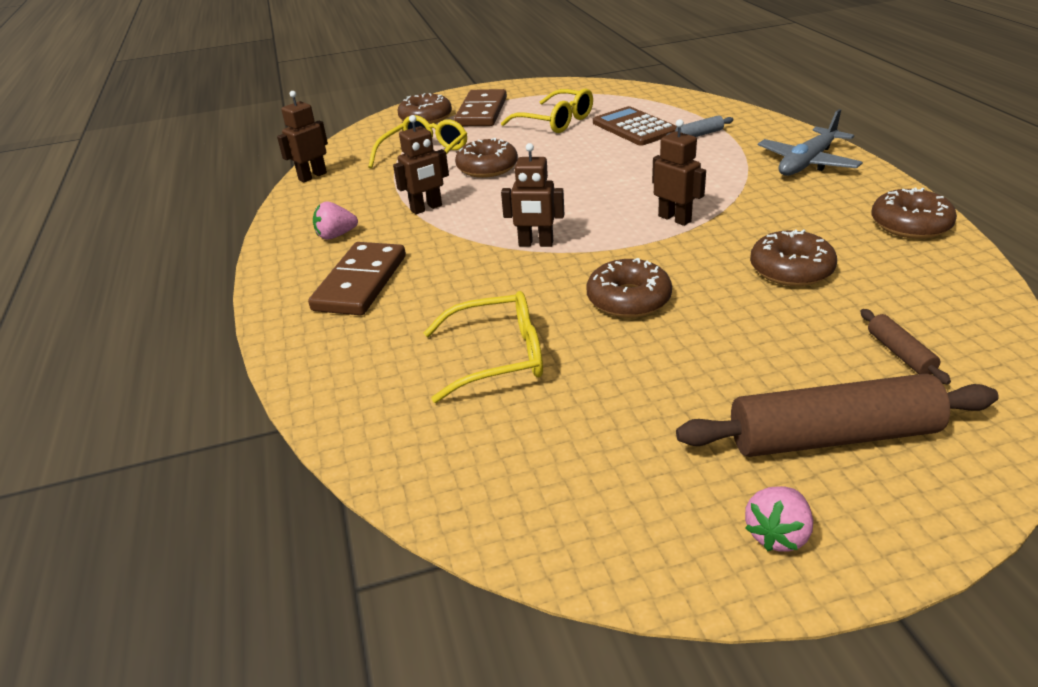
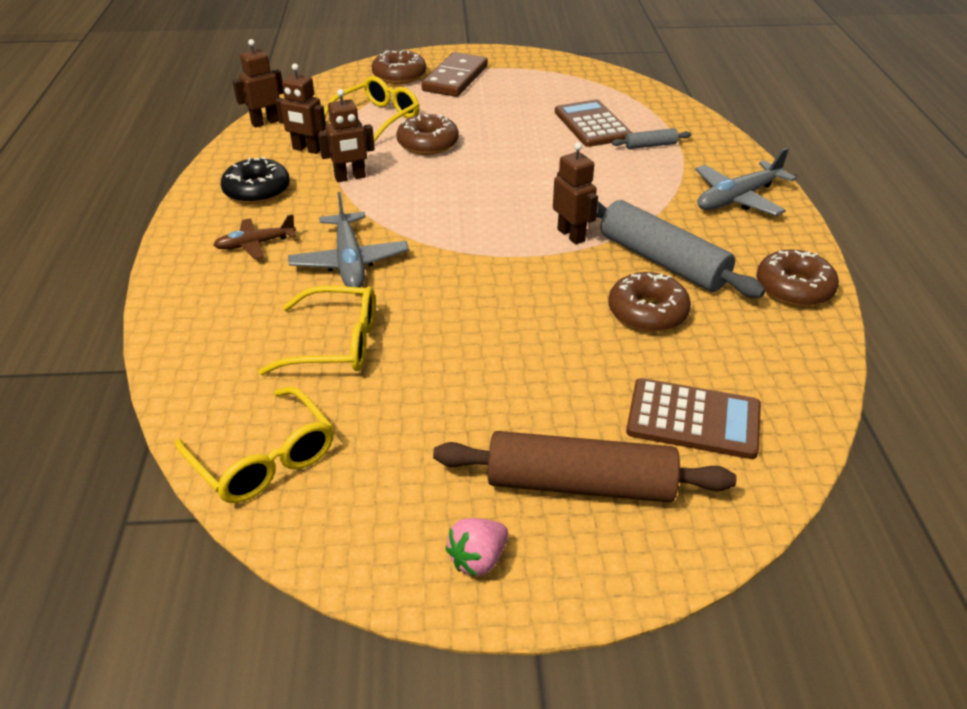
camera: 10 degrees right, 5 degrees up
brown domino [308,242,406,315] -> brown plane [213,214,296,259]
pink strawberry [313,202,358,240] -> black donut [221,157,290,204]
yellow glasses [501,88,593,133] -> yellow glasses moved to [175,387,334,503]
brown robot [501,143,564,247] -> brown robot moved to [275,64,326,154]
brown donut [586,258,672,318] -> none
brown rolling pin [860,309,951,385] -> brown calculator [626,378,761,459]
none -> grey plane [288,192,409,288]
none -> grey rolling pin [596,200,765,298]

